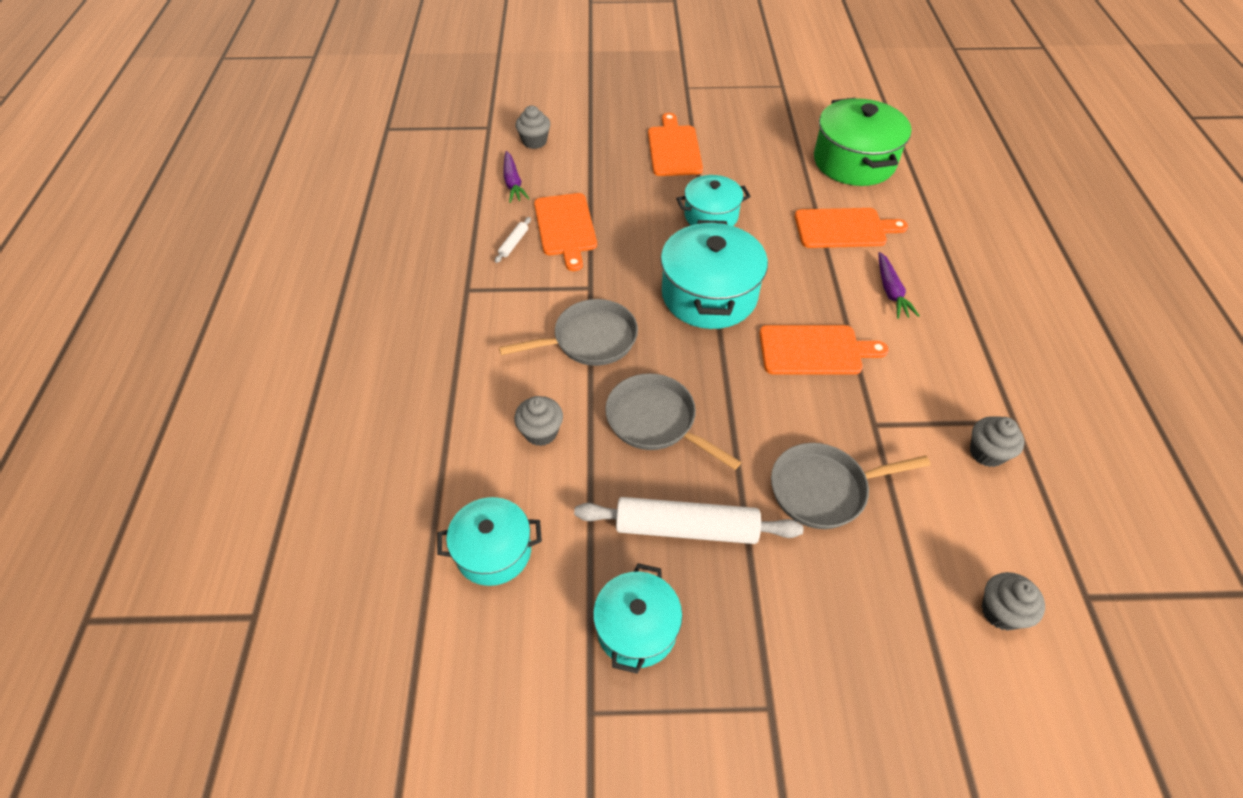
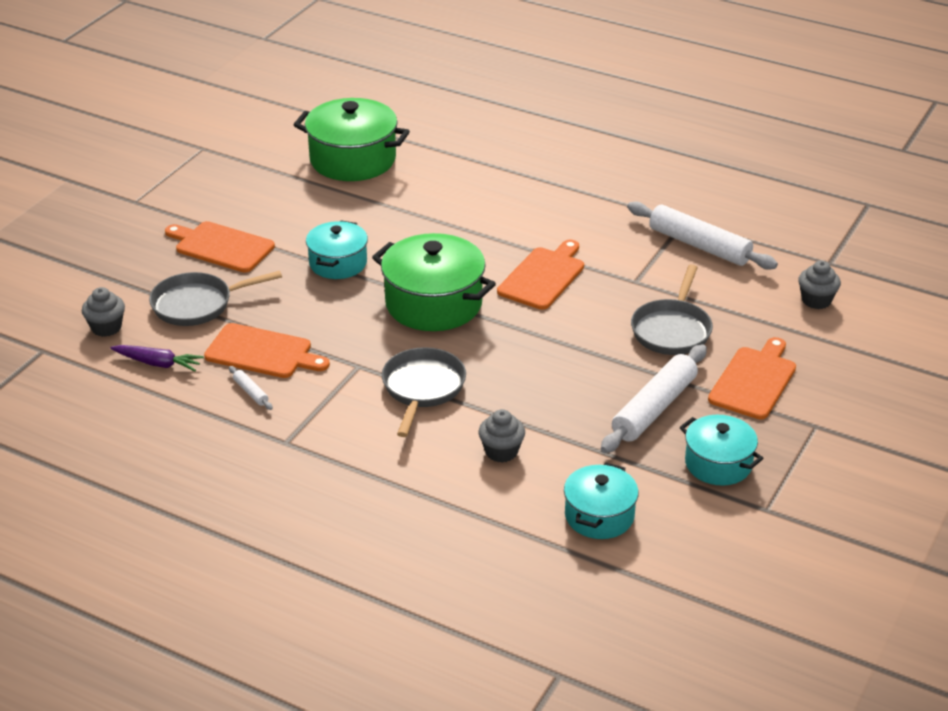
camera: 60 degrees left, 15 degrees down
grey pan [605,373,741,470] -> grey pan moved to [149,271,282,326]
turquoise pot [660,220,768,329] -> green pot [372,233,496,331]
orange cutting board [795,208,908,248] -> orange cutting board moved to [708,337,796,419]
purple carrot [879,252,920,319] -> none
grey cupcake [970,416,1025,467] -> white rolling pin [627,201,778,270]

